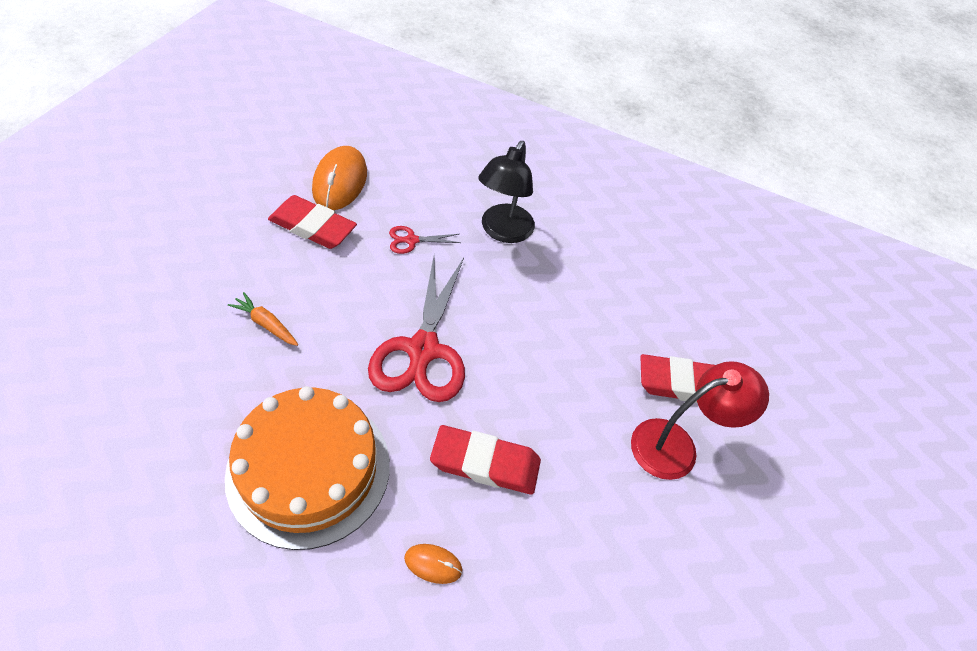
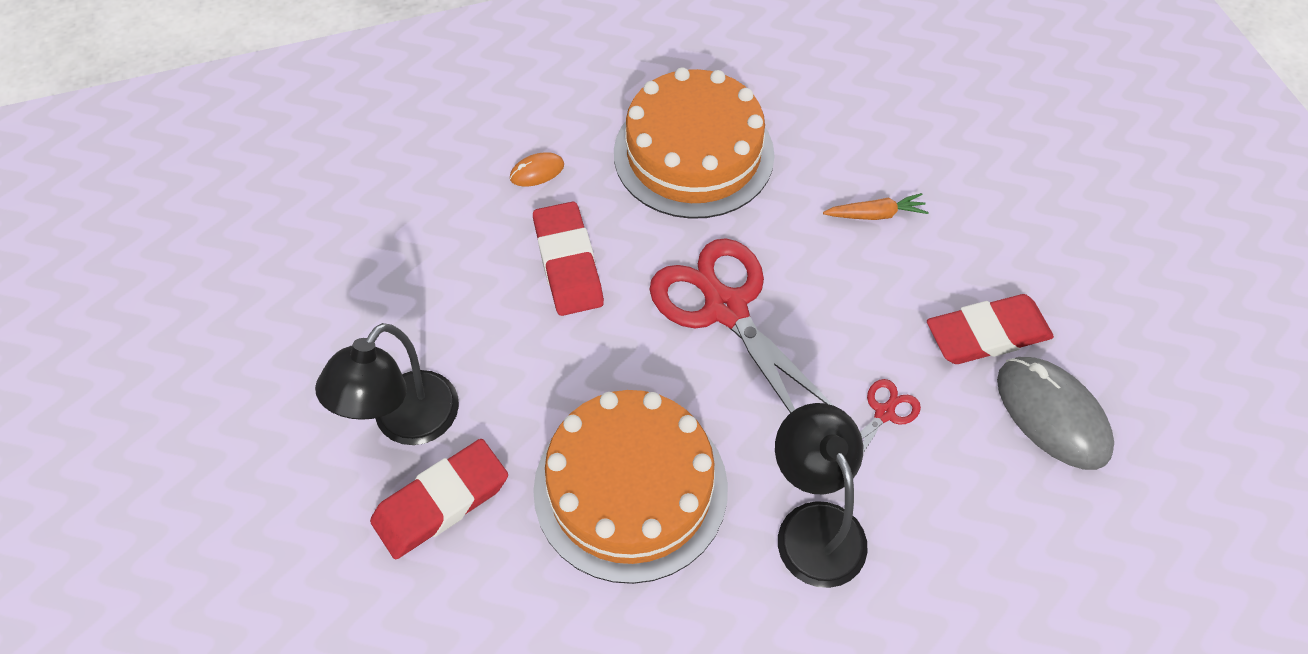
camera: 145 degrees right, 5 degrees up
orange mouse [312,146,367,210] -> grey mouse [997,357,1114,470]
red eraser [430,425,541,495] -> red eraser turned 75 degrees counterclockwise [533,201,604,316]
red lamp [631,361,769,480] -> black lamp [315,323,459,445]
none -> orange cake [533,390,728,584]

